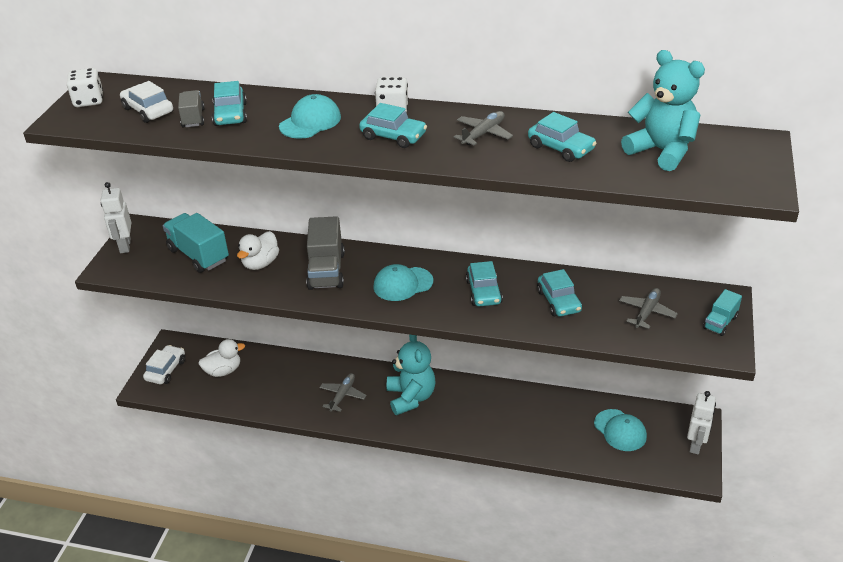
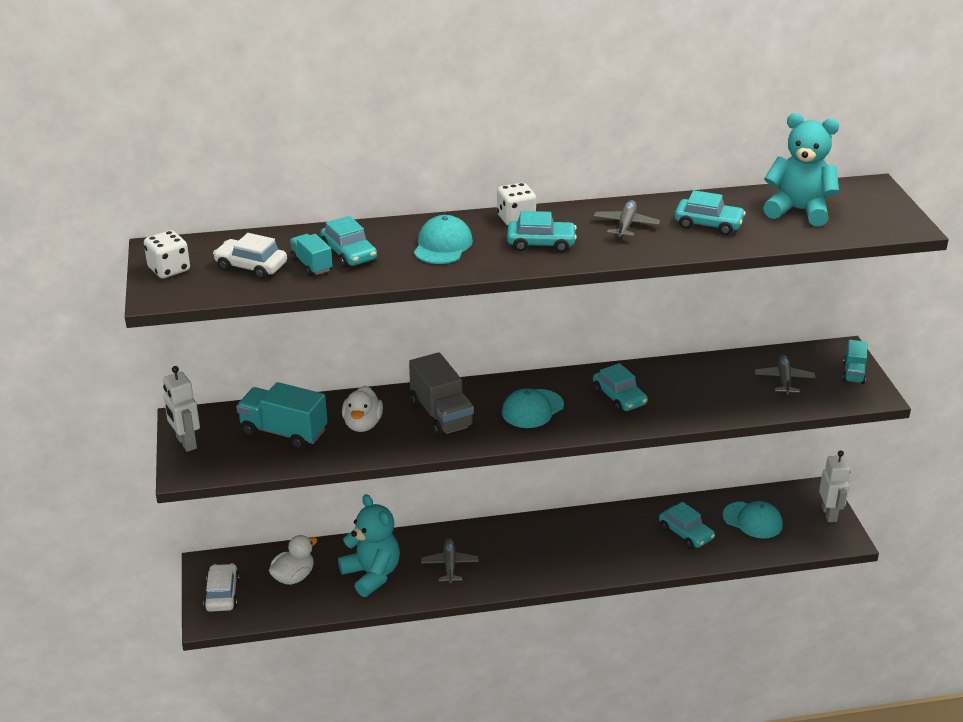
camera: 25 degrees left, 5 degrees down
grey truck [178,90,205,128] -> turquoise truck [290,234,332,276]
turquoise teddy bear [387,334,435,415] -> turquoise teddy bear moved to [338,494,400,597]
turquoise car [537,269,582,316] -> turquoise car moved to [659,502,715,549]

